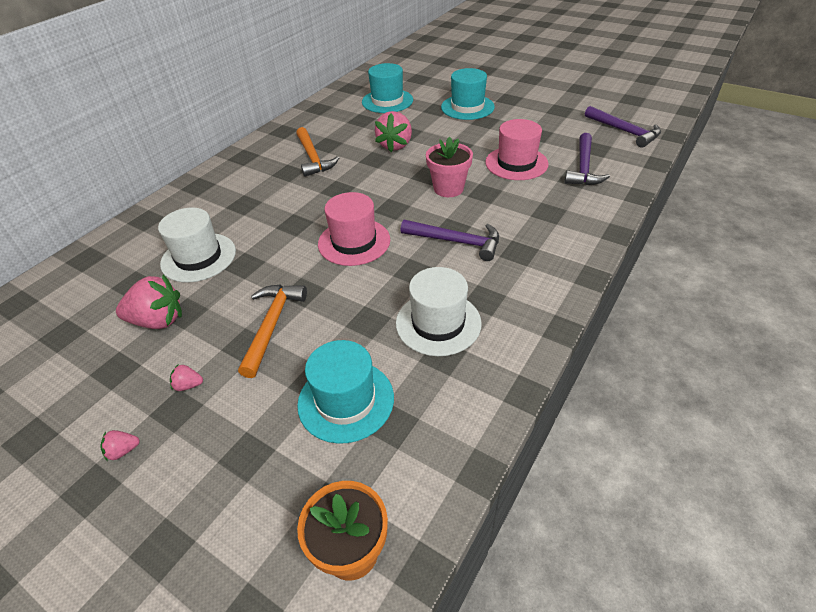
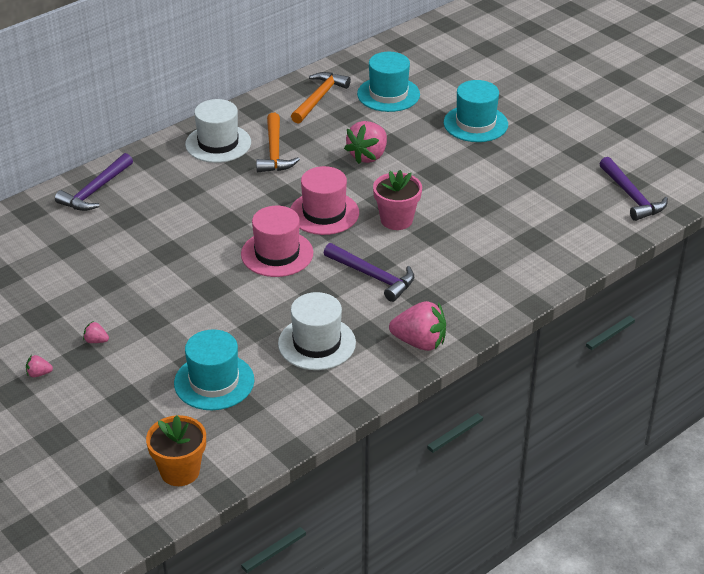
camera: 15 degrees right, 5 degrees down
pink strawberry [116,275,182,329] -> pink strawberry moved to [389,301,446,351]
white hat [158,208,236,282] -> white hat moved to [185,99,251,163]
orange hammer [238,284,307,378] -> orange hammer moved to [291,72,351,124]
pink hat [485,119,549,180] -> pink hat moved to [290,166,359,235]
purple hammer [565,133,610,185] -> purple hammer moved to [55,153,133,211]

